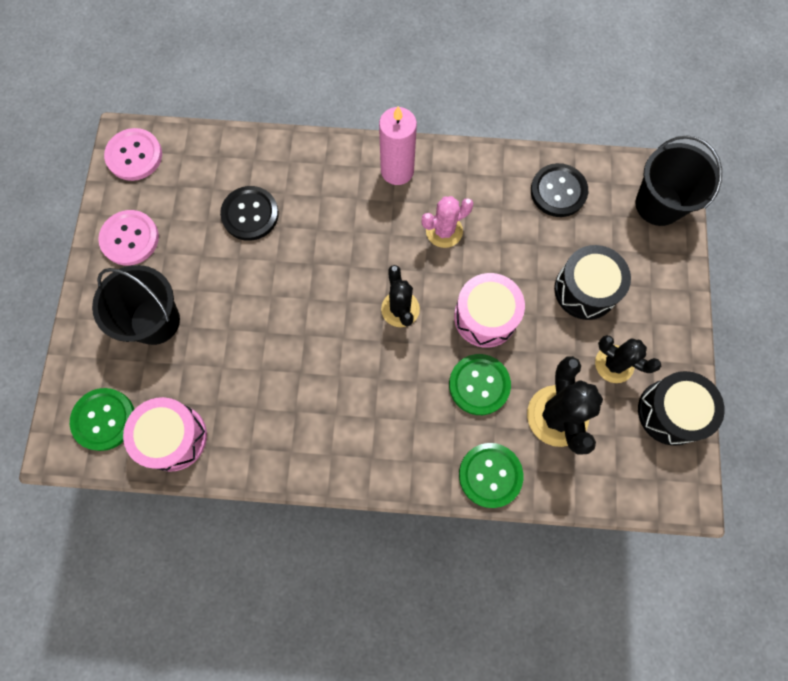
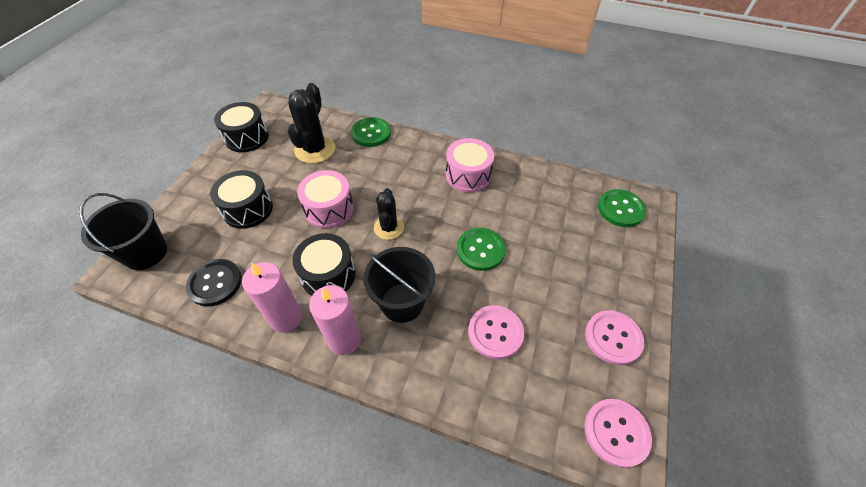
camera: 165 degrees left, 20 degrees down
black bucket [92,265,180,345] -> black bucket moved to [363,247,435,323]
pink drum [123,397,207,472] -> pink drum moved to [446,138,494,193]
black button [220,186,279,241] -> pink button [468,305,524,359]
pink cactus [422,196,473,248] -> black drum [292,233,356,296]
green button [449,354,511,415] -> green button moved to [457,228,506,271]
black cactus [595,335,661,383] -> none
none -> pink candle [242,262,302,333]

